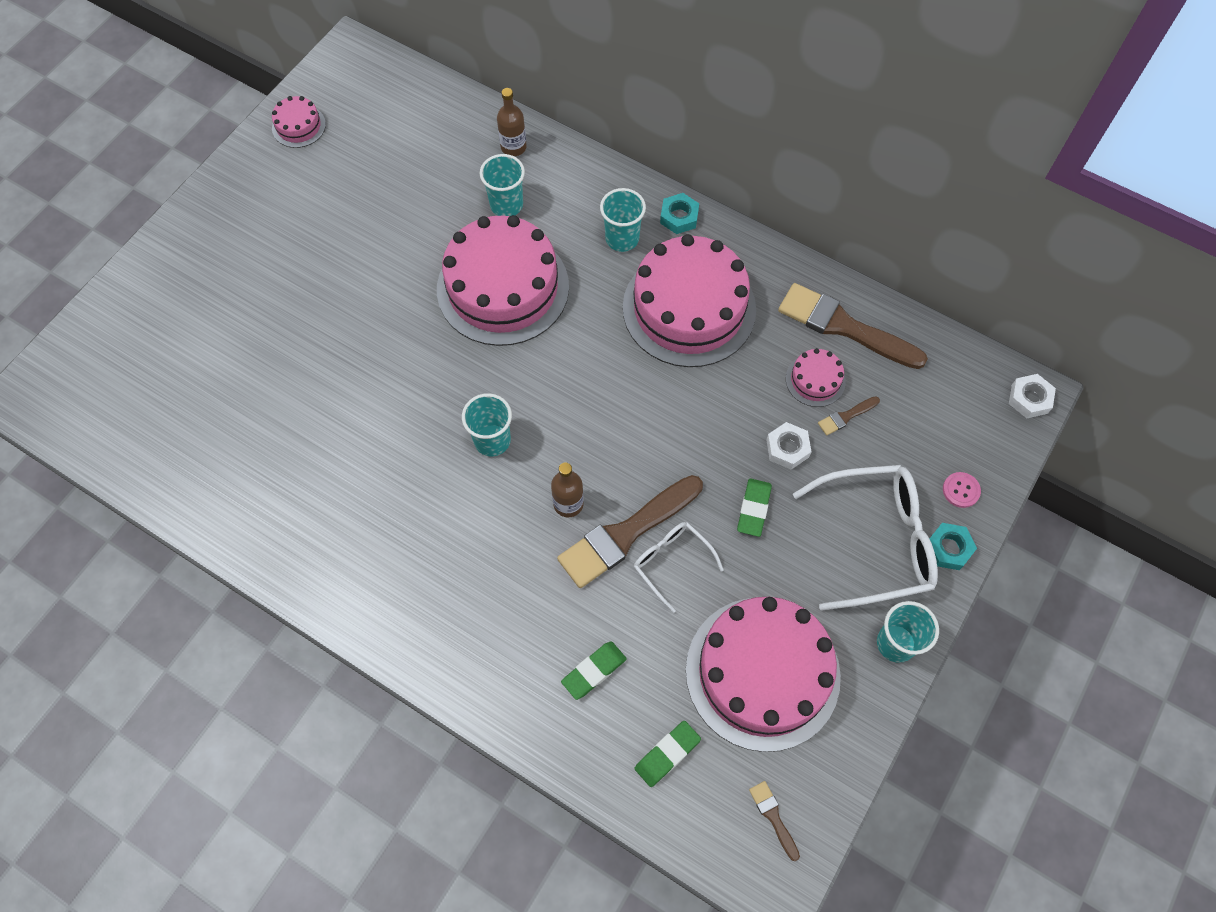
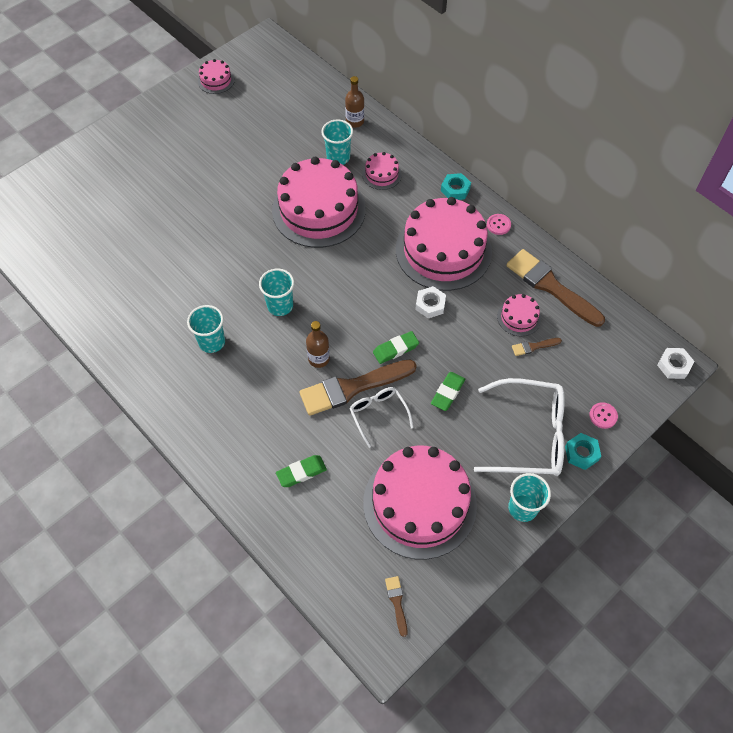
camera: 15 degrees right, 5 degrees down
turquoise cup [600,188,646,252] -> turquoise cup moved to [187,305,225,353]
green eraser [635,721,701,787] -> green eraser moved to [373,331,419,364]
white nut [766,422,812,469] -> white nut moved to [415,286,446,318]
none -> pink cake [362,152,402,190]
none -> pink button [487,214,511,235]

